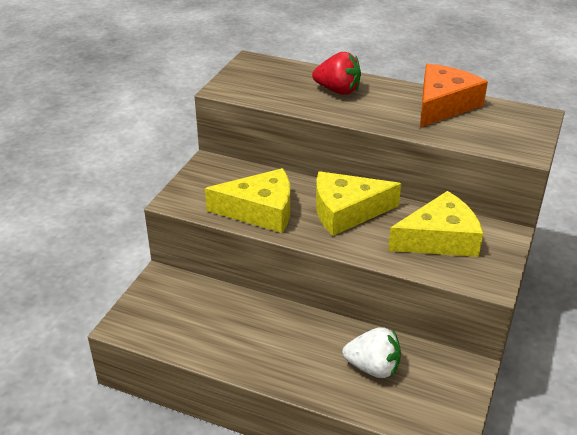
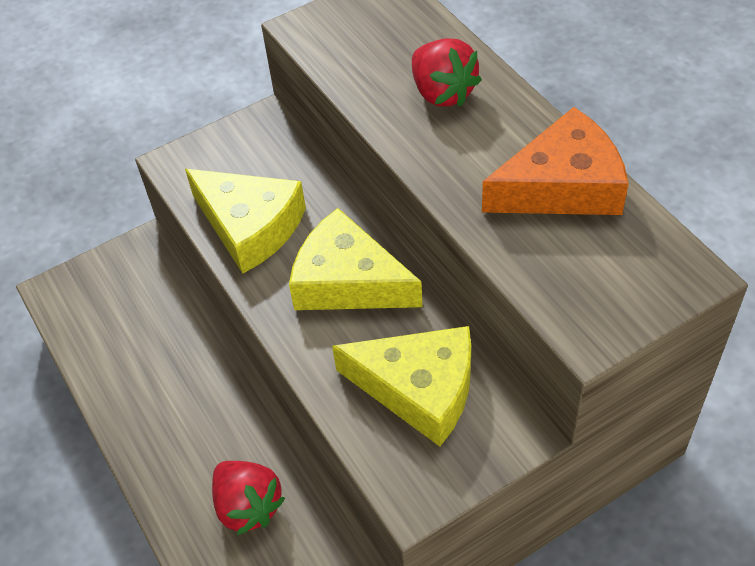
camera: 40 degrees right, 15 degrees up
white strawberry [342,327,401,378] -> red strawberry [212,461,285,535]

